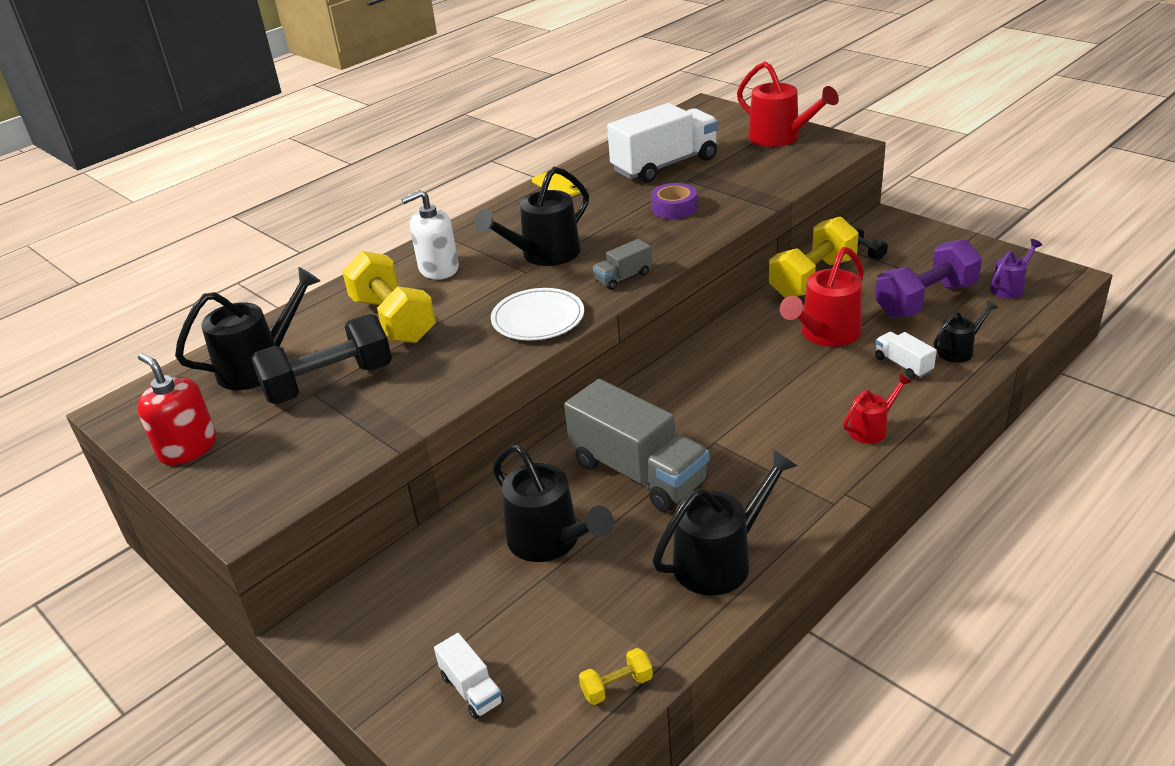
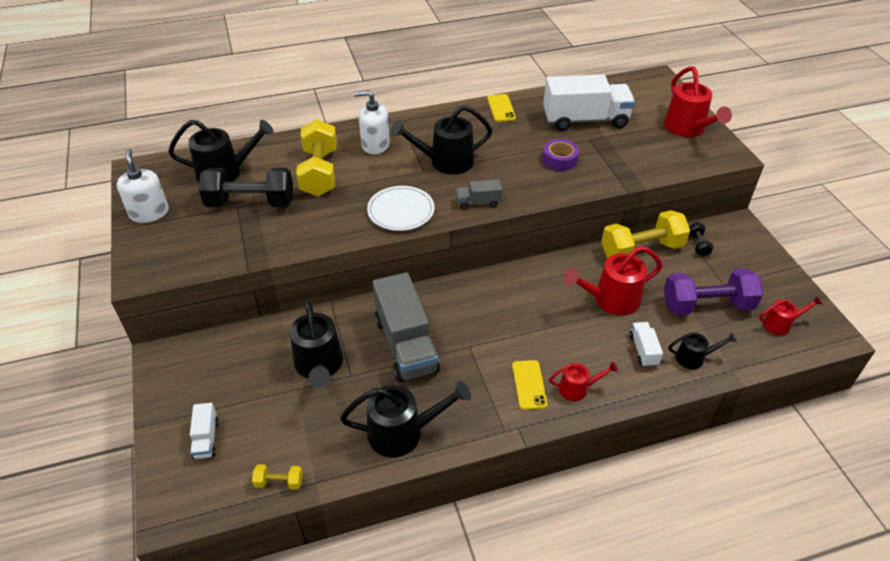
camera: 25 degrees right, 10 degrees up
red soap dispenser [137,353,217,465] -> white soap dispenser [116,149,169,223]
purple watering can [990,239,1042,298] -> red watering can [759,296,822,335]
none -> yellow phone [512,360,548,410]

